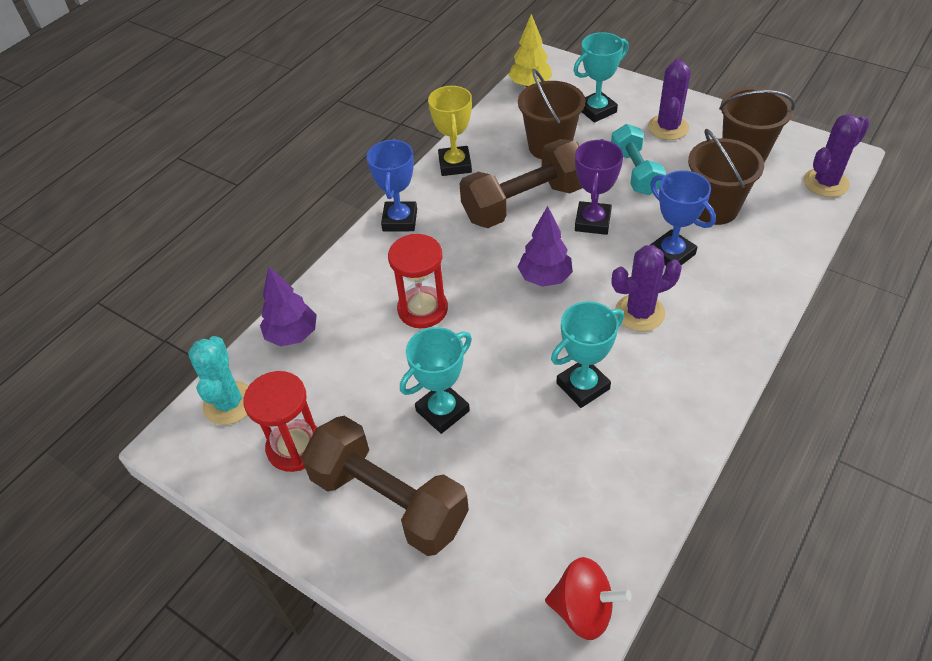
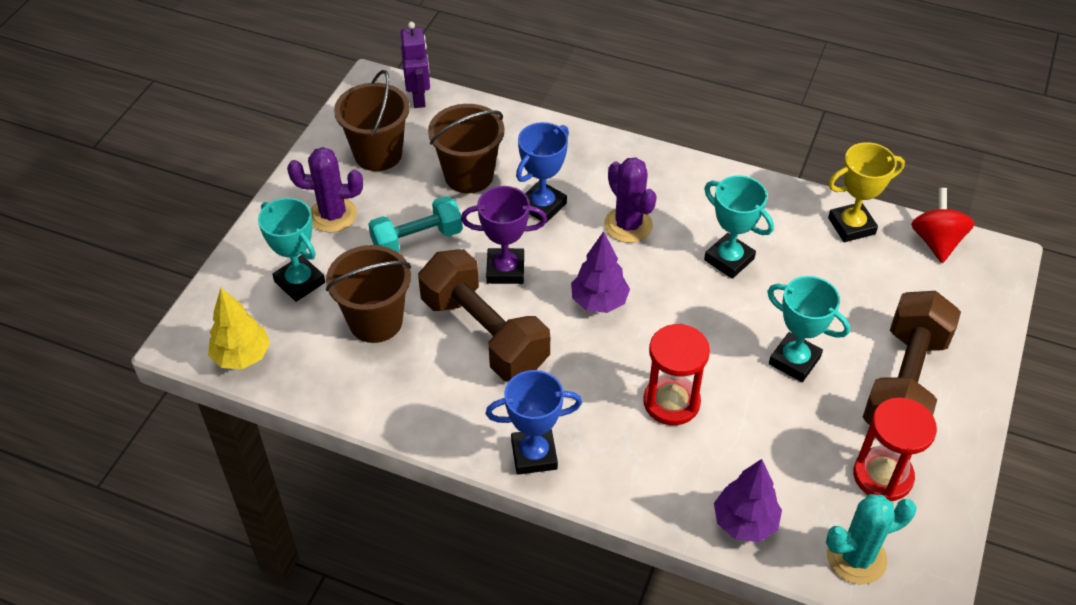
camera: 105 degrees left, 0 degrees up
yellow trophy [428,86,472,176] -> yellow trophy moved to [828,142,905,242]
purple cactus [804,114,870,197] -> purple robot [401,22,430,108]

